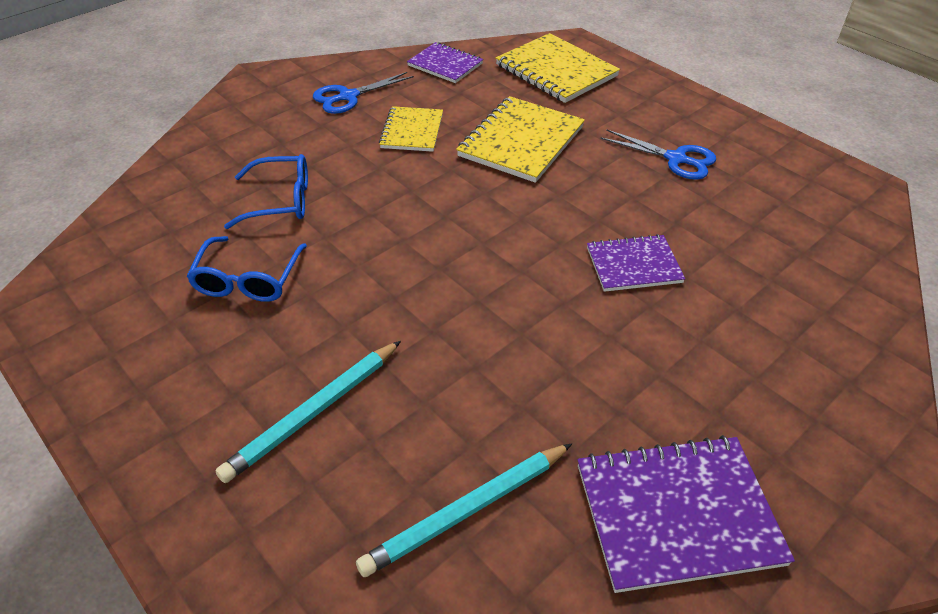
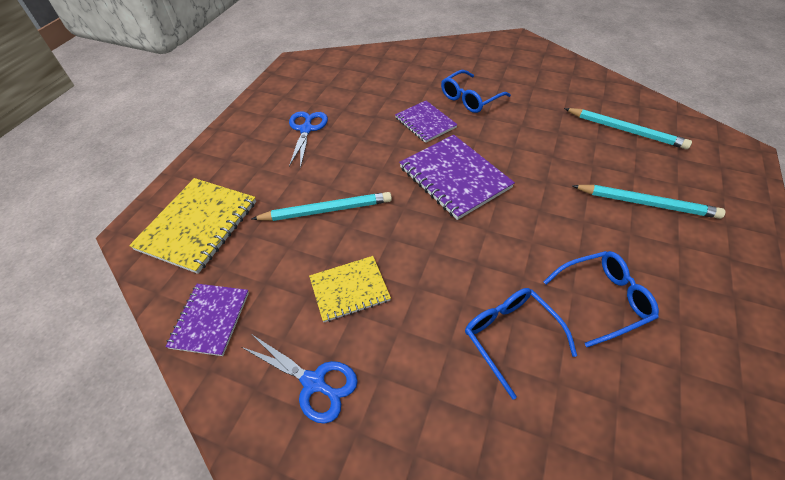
camera: 115 degrees left, 5 degrees up
yellow notebook [456,96,585,183] -> turquoise pencil [252,192,392,221]
purple notebook [578,435,795,593] -> purple notebook moved to [399,135,515,220]
none -> blue glasses [441,70,511,113]

